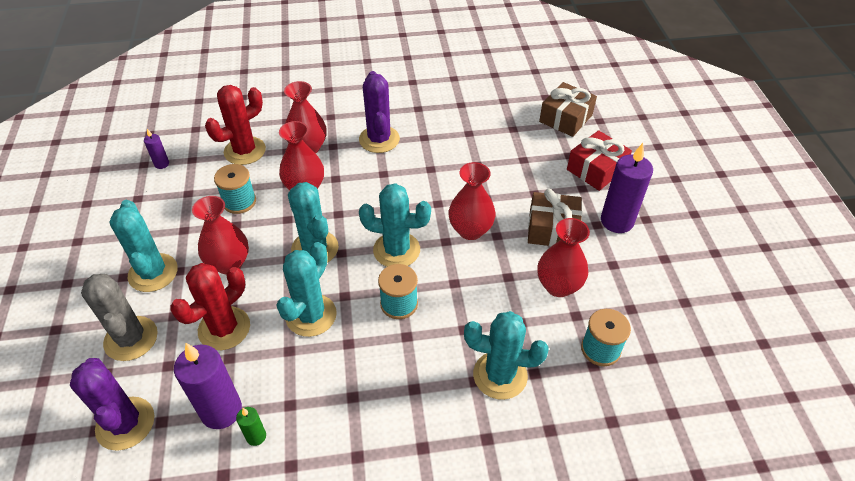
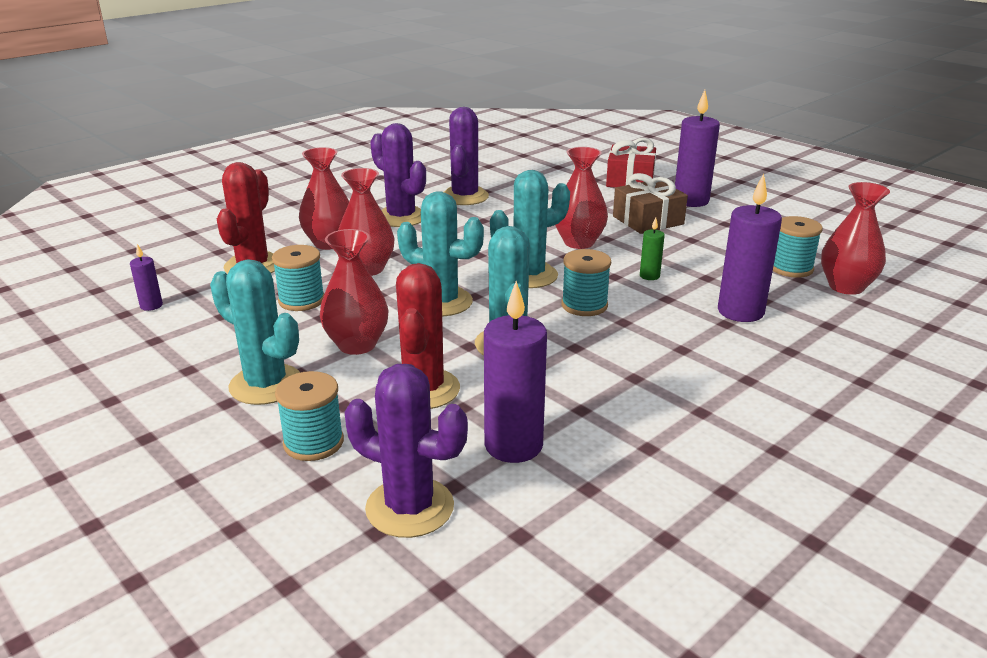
camera: 35 degrees left, 20 degrees down
grey cactus [81,274,158,361] -> turquoise spool [275,371,344,461]
green candle [236,407,266,446] -> green candle moved to [640,217,665,280]
turquoise cactus [464,311,549,400] -> purple candle [718,174,782,322]
red vase [537,218,590,297] -> red vase moved to [821,182,890,295]
brown gift [539,82,597,137] -> none
none -> purple cactus [444,107,489,205]

